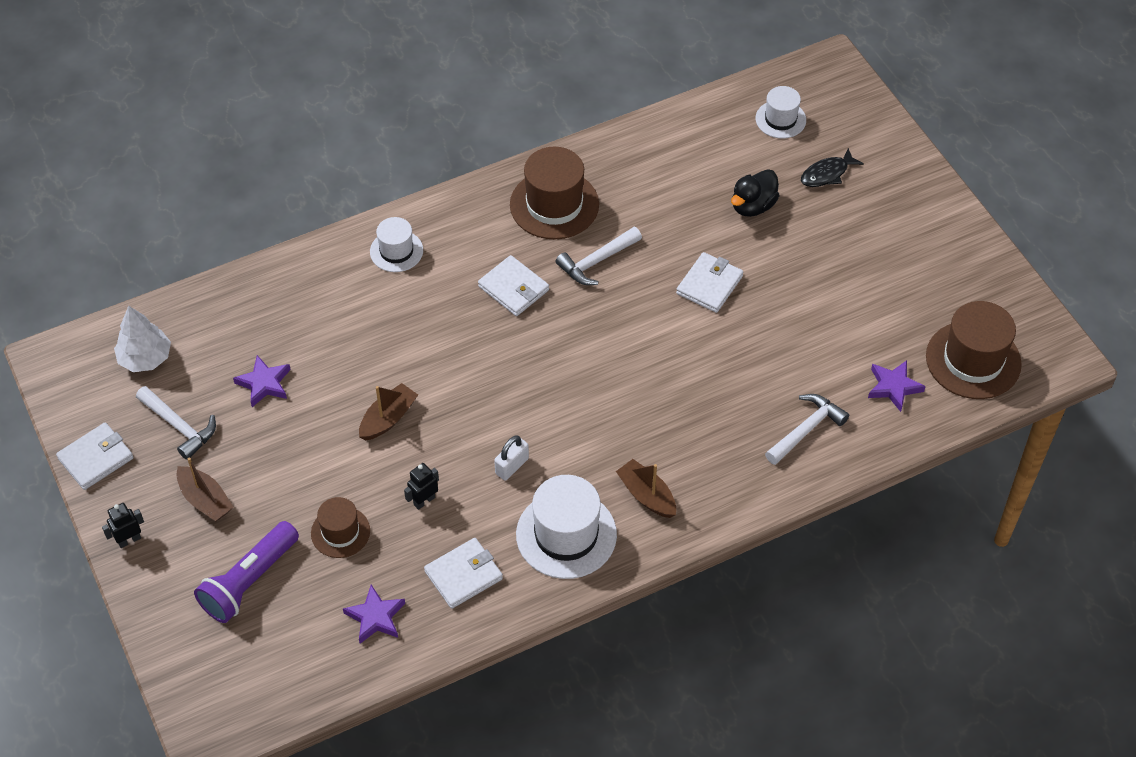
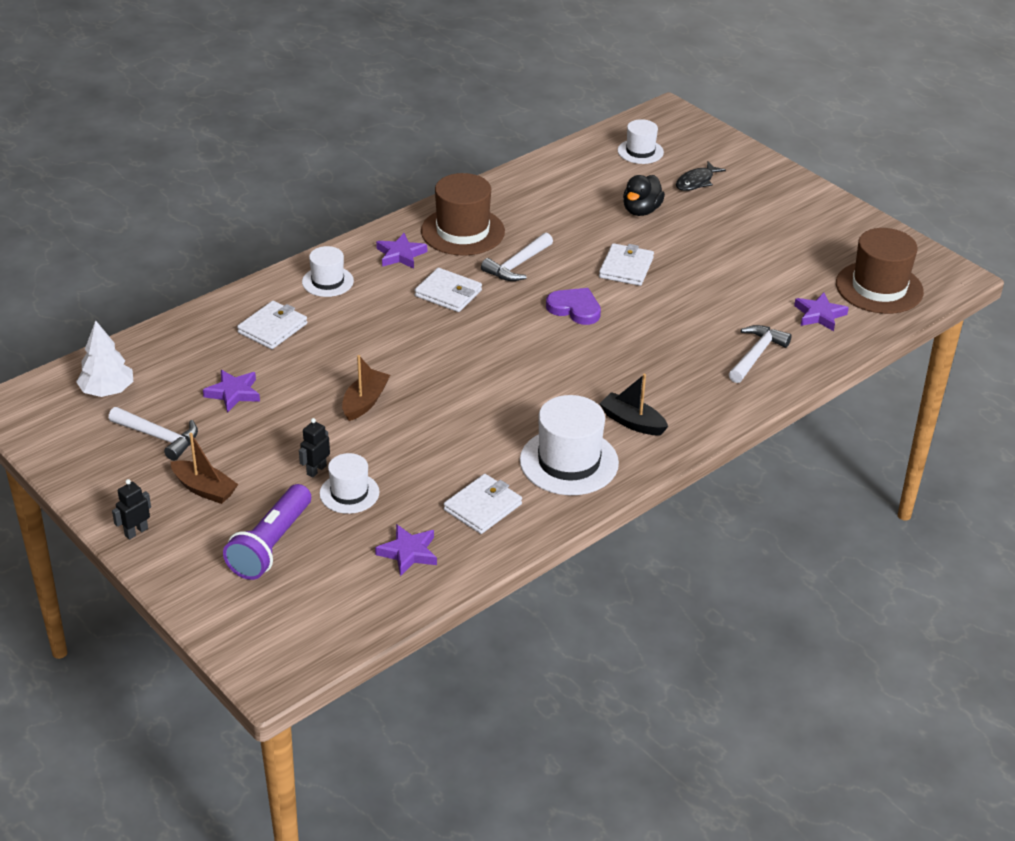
camera: 15 degrees left, 15 degrees down
white wallet [56,422,133,490] -> white wallet moved to [237,301,307,349]
brown hat [311,497,370,558] -> white hat [320,453,379,514]
black robot [404,463,439,510] -> black robot moved to [299,418,330,478]
white padlock [494,435,529,480] -> none
brown boat [616,459,676,518] -> black boat [599,374,668,435]
none -> purple star [376,233,427,269]
none -> purple heart [546,288,601,325]

